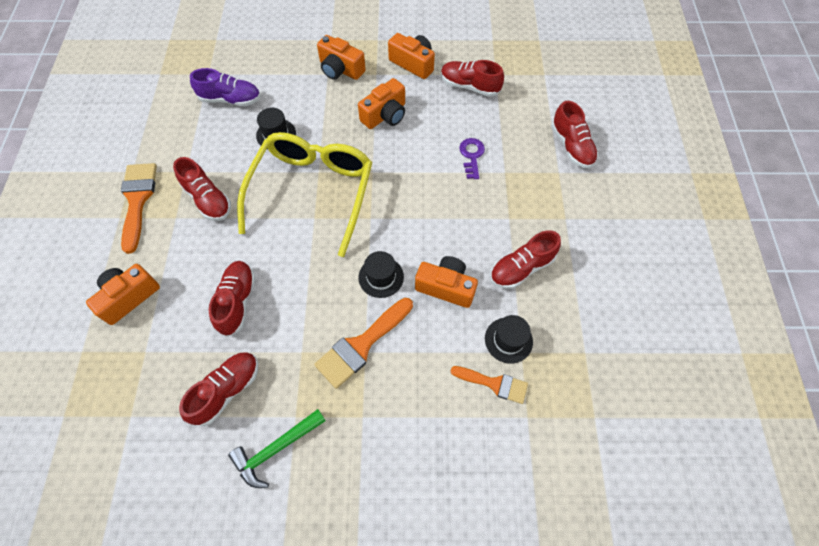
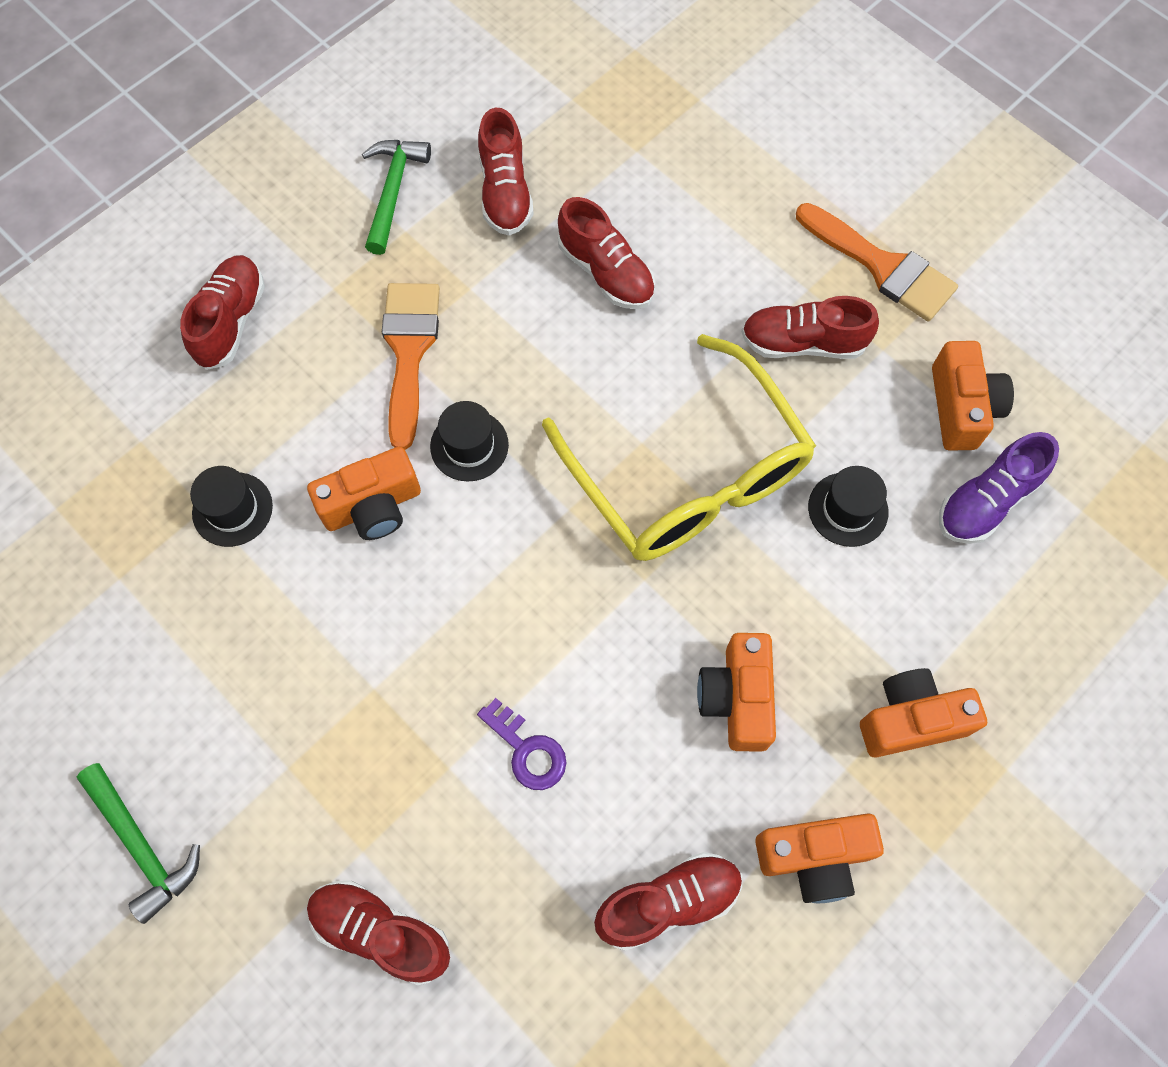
camera: 135 degrees right, 5 degrees up
orange camera [86,264,160,325] -> orange camera moved to [932,341,1014,451]
orange brush [450,366,528,404] -> none
red shoe [490,230,561,289] -> red shoe moved to [180,255,265,370]
none -> green hammer [77,763,200,924]

